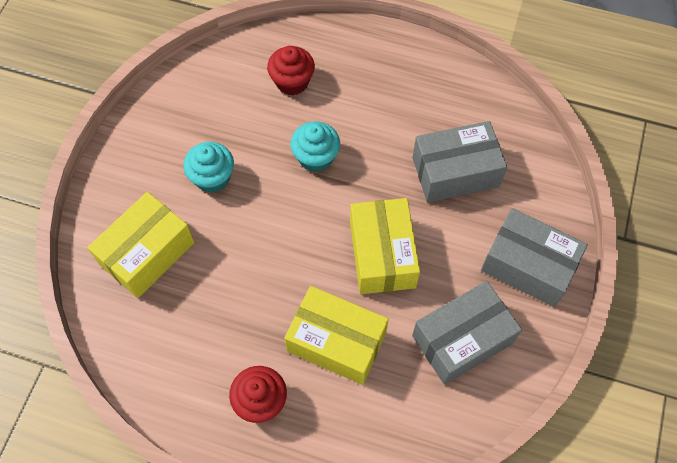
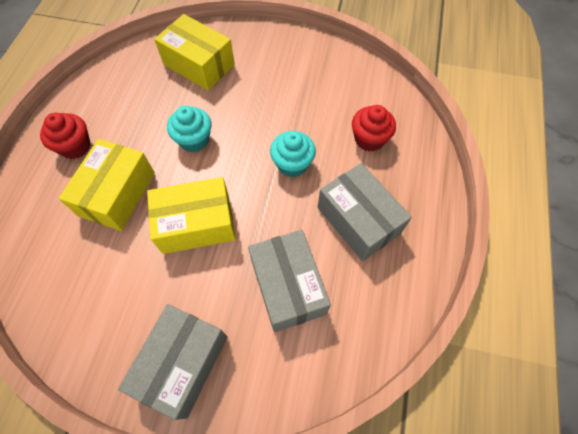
camera: 85 degrees right, 0 degrees up
turquoise cupcake [183,142,234,193] -> turquoise cupcake moved to [167,106,212,152]
grey box [412,281,522,385] -> grey box moved to [318,163,412,261]

